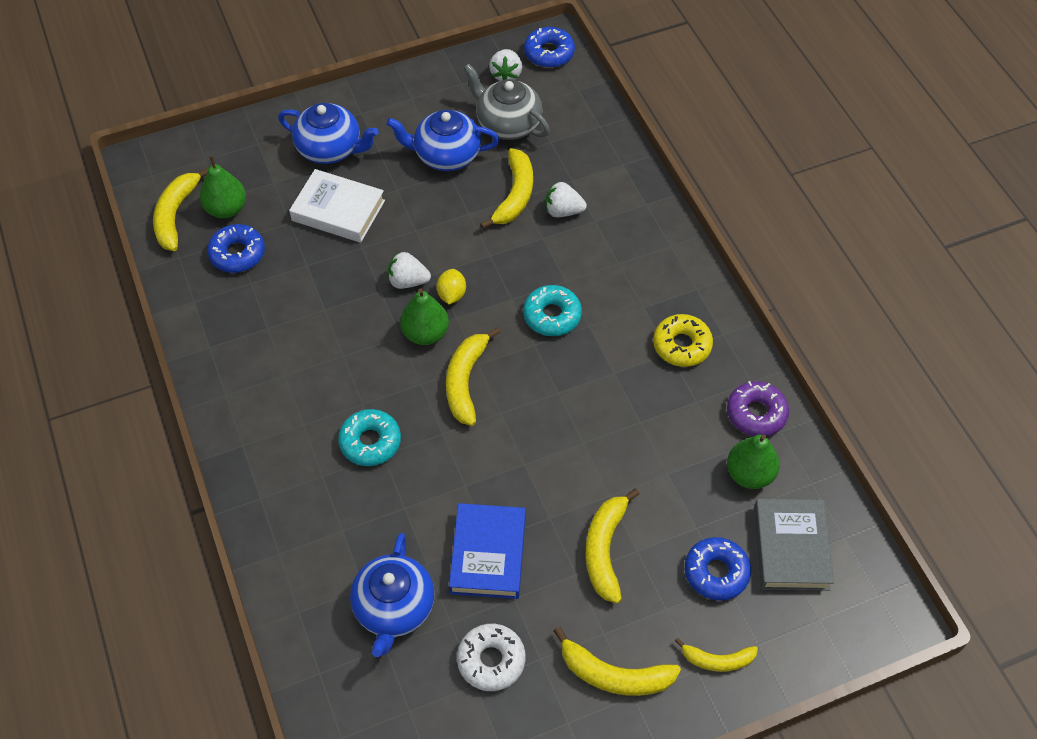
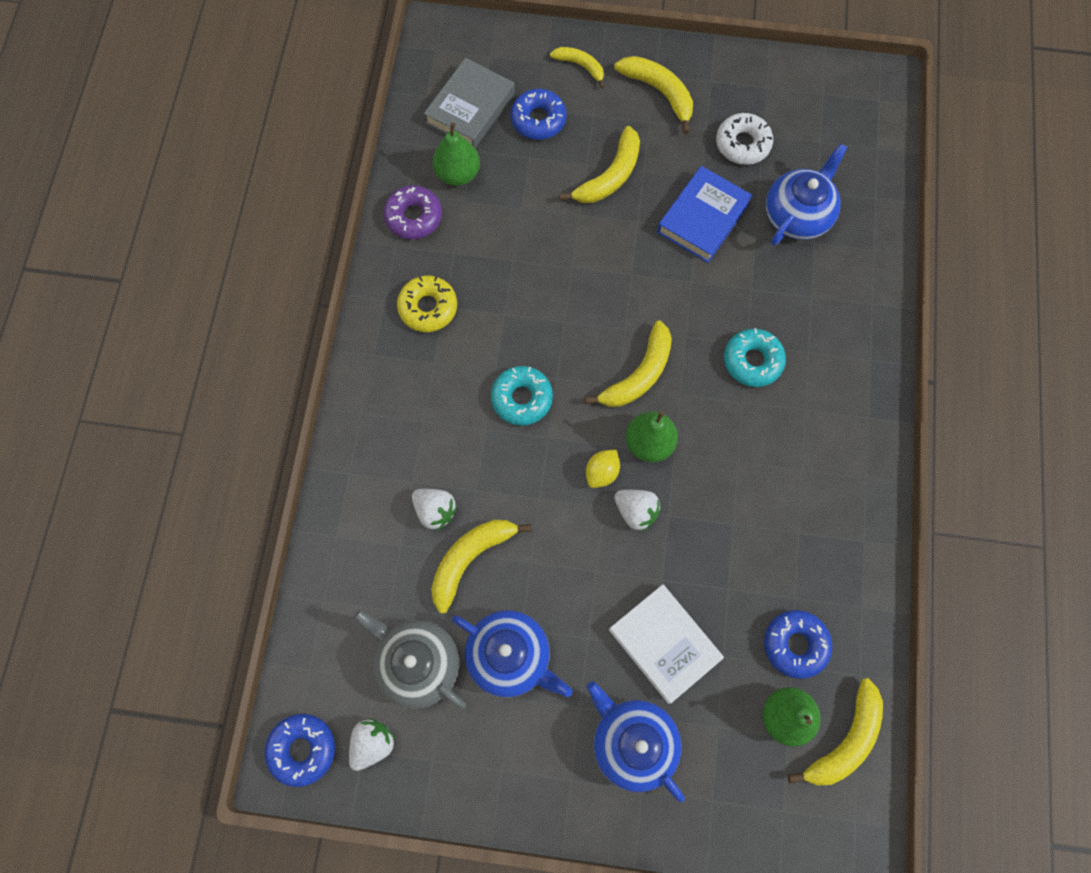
camera: 150 degrees left, 15 degrees up
grey teapot [463,64,550,140] -> grey teapot turned 150 degrees clockwise [354,610,466,709]

